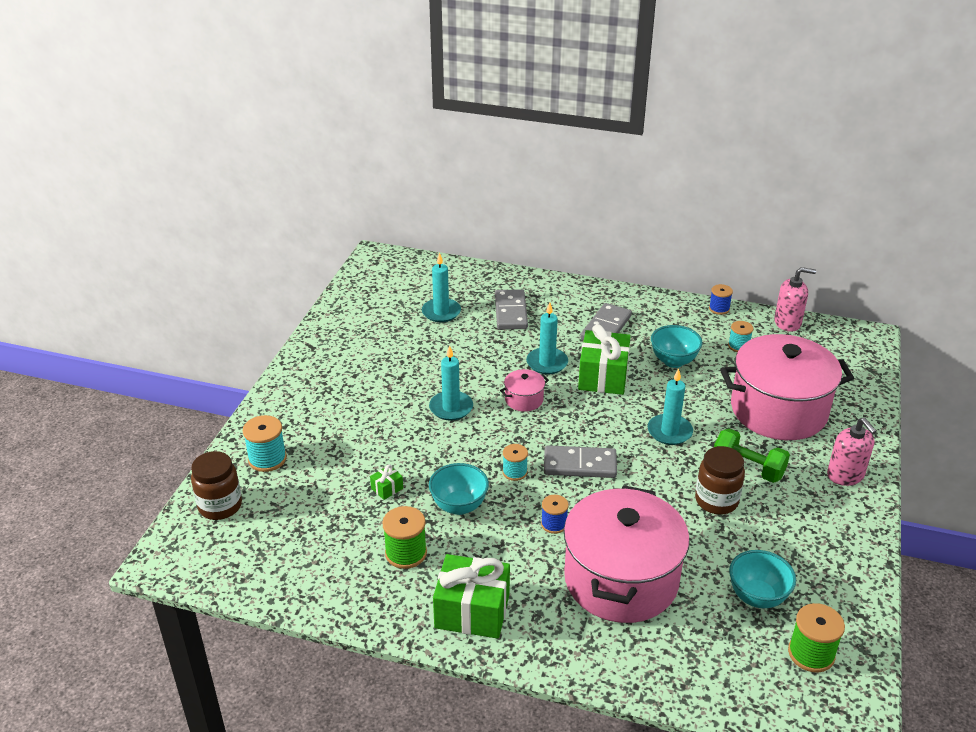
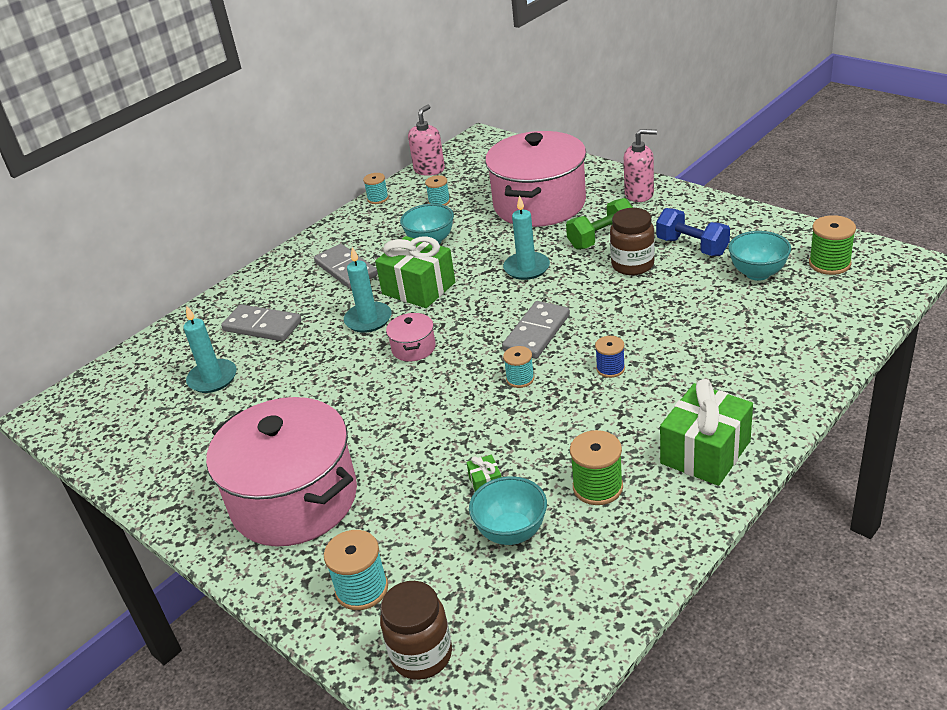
camera: 60 degrees left, 0 degrees up
turquoise candle [429,345,473,421] -> none
turquoise bowl [429,463,489,515] -> turquoise bowl moved to [469,476,547,545]
pink pot [564,485,690,623] -> pink pot moved to [206,397,357,546]
blue spool [709,284,733,315] -> turquoise spool [363,173,389,204]
none -> blue dumbbell [656,208,730,256]

